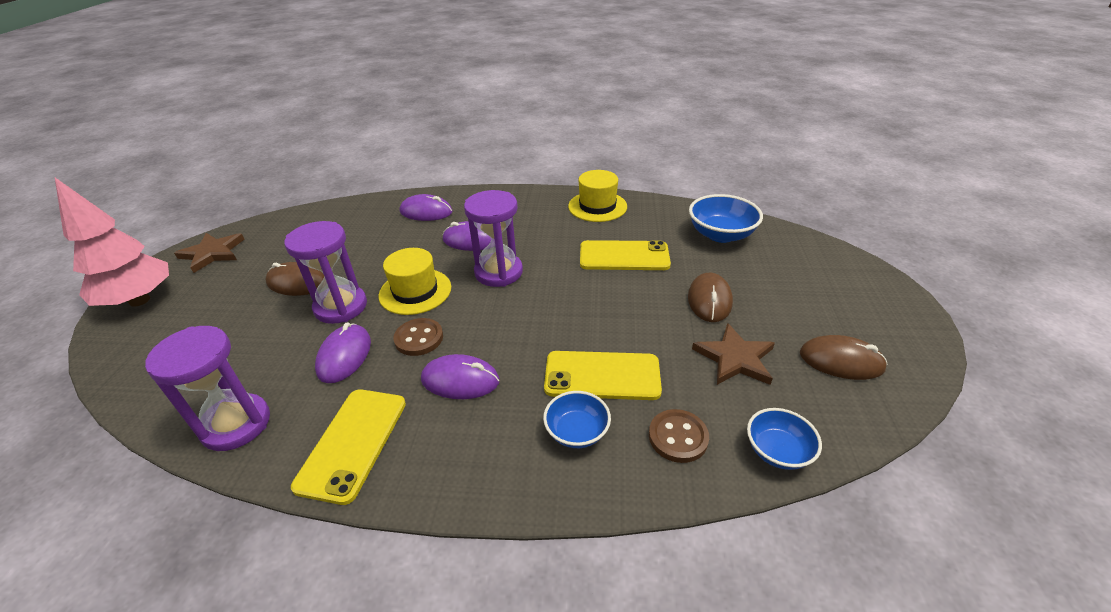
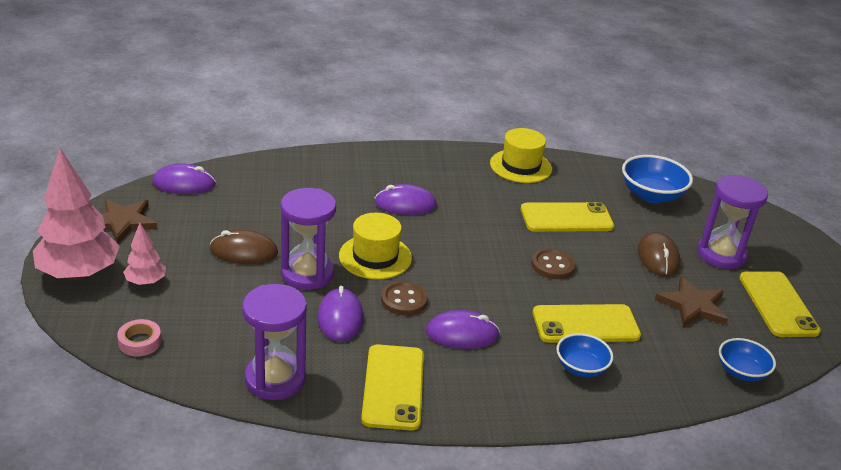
camera: 15 degrees left, 5 degrees down
purple mouse [400,194,453,221] -> purple mouse moved to [153,163,216,194]
purple hourglass [464,190,523,287] -> purple hourglass moved to [697,175,768,269]
brown button [649,409,709,463] -> brown button moved to [532,248,576,279]
brown mouse [800,335,887,380] -> yellow phone [739,271,821,337]
none -> pink tape [117,319,161,357]
none -> pink tree [123,223,166,286]

